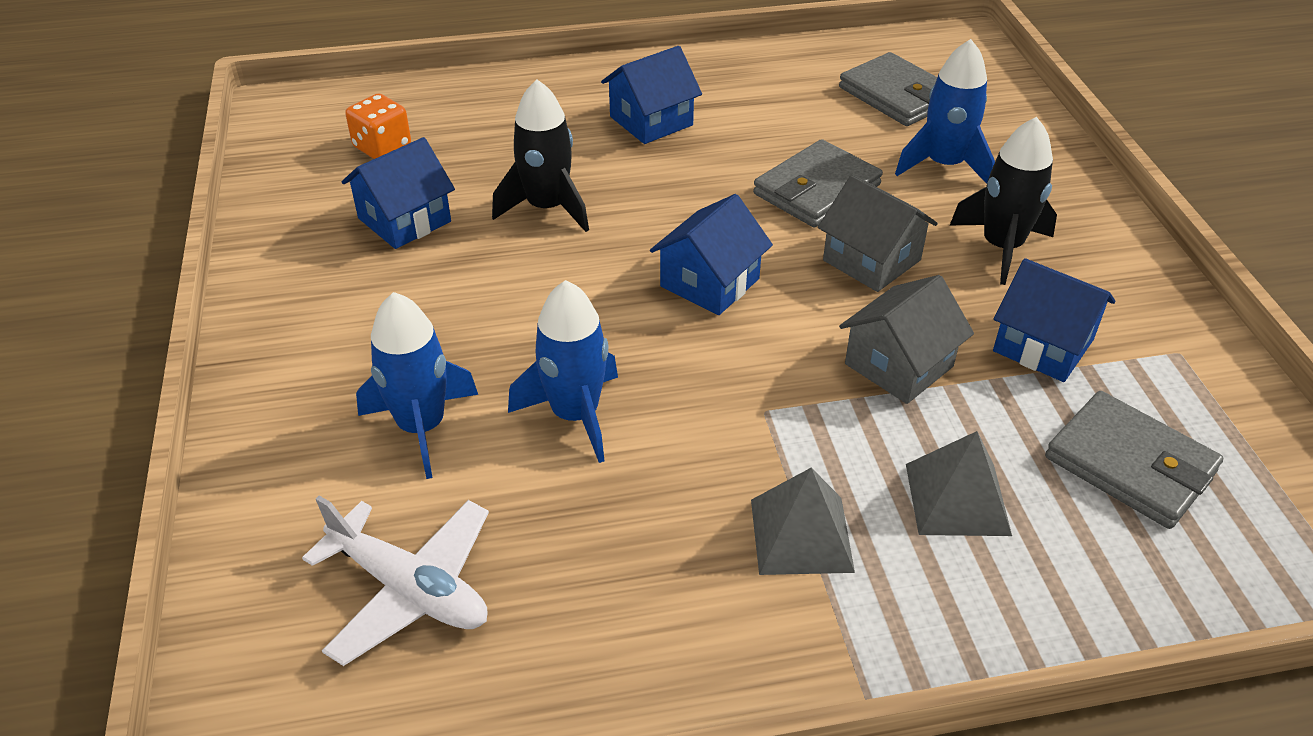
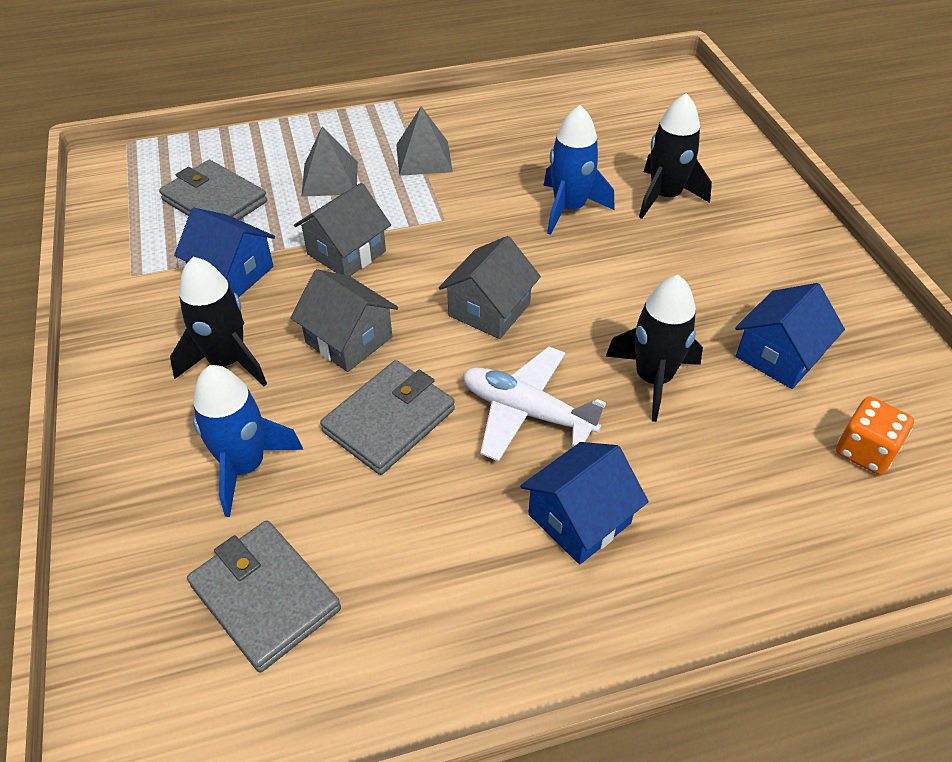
camera: 175 degrees right, 5 degrees up
white plane [302,496,489,666] -> white plane moved to [463,346,606,462]
blue rocket [356,292,478,479] -> black rocket [639,93,712,219]
blue house [650,194,773,315] -> grey house [438,236,541,339]

